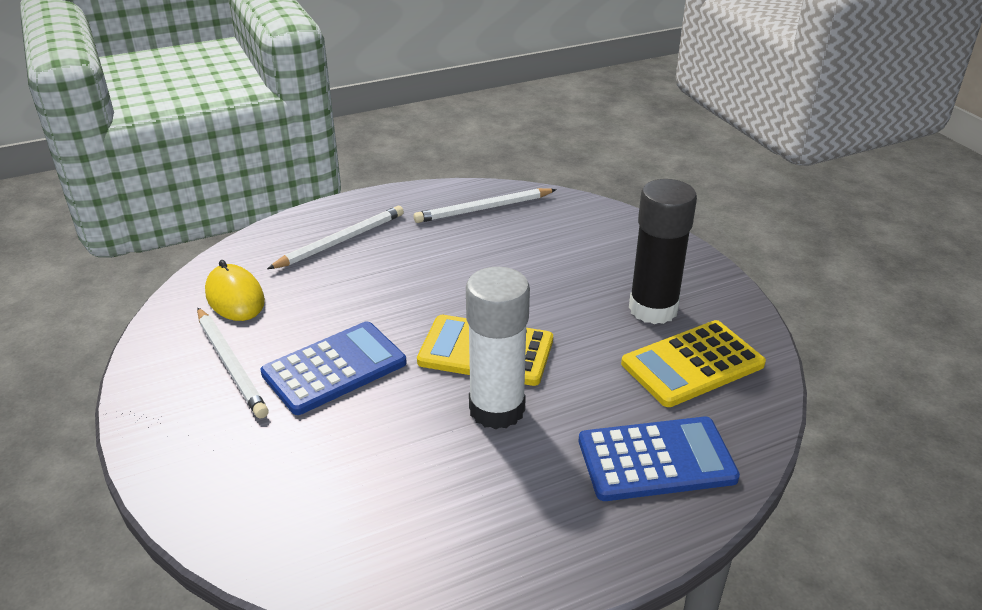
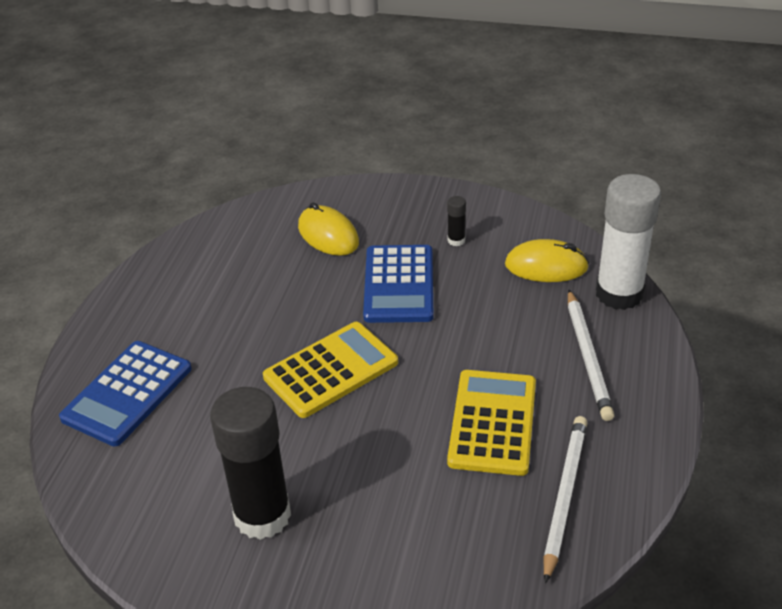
camera: 130 degrees right, 5 degrees up
white pencil [197,308,269,419] -> black glue stick [447,196,466,246]
white glue stick [466,267,530,429] -> white glue stick moved to [596,174,661,310]
yellow calculator [621,320,766,407] -> yellow calculator moved to [447,370,536,476]
none -> yellow mouse [298,202,359,256]

